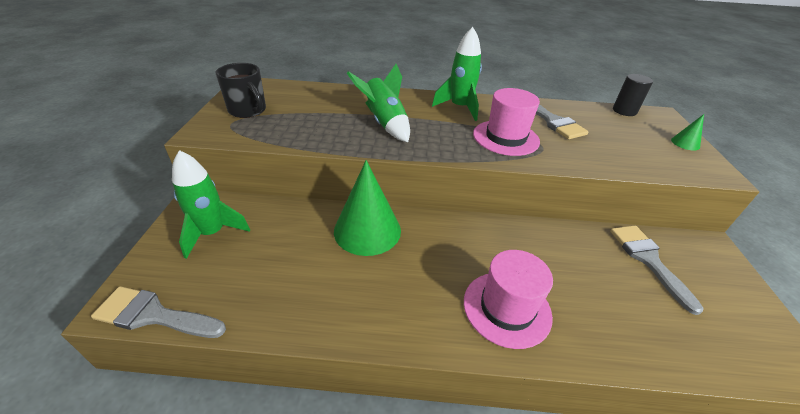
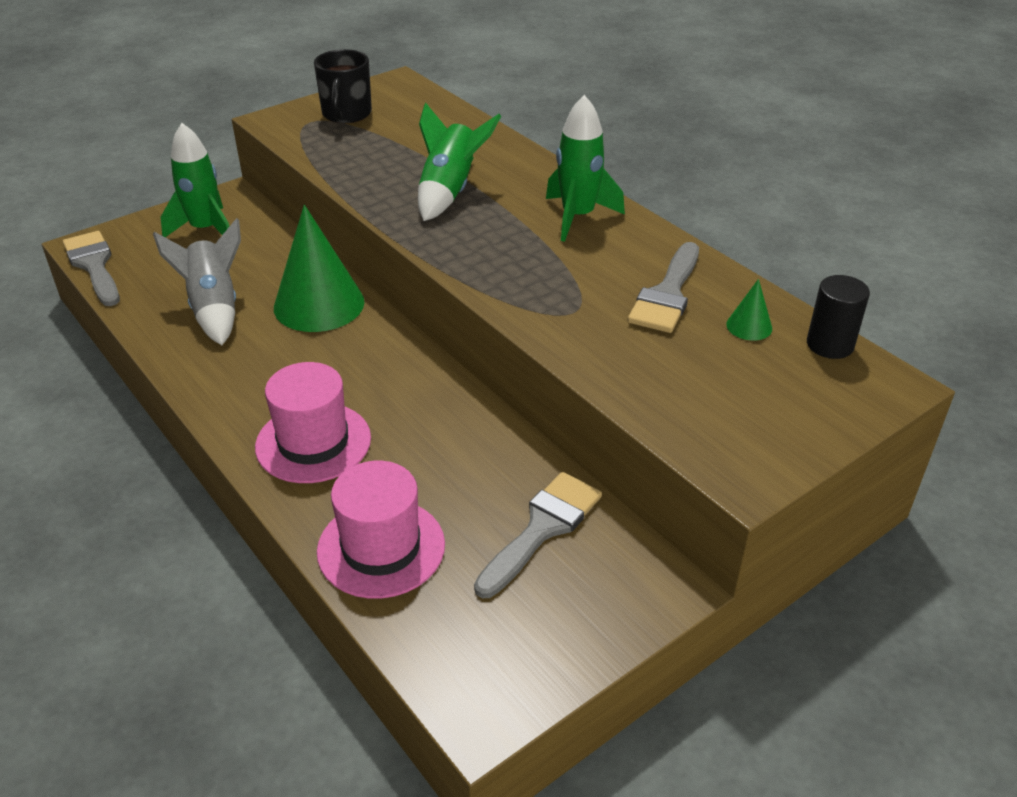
camera: 50 degrees right, 0 degrees up
pink hat [473,88,540,156] -> pink hat moved to [317,461,445,599]
green cone [671,114,704,151] -> green cone moved to [726,279,772,341]
none -> grey rocket [153,218,241,345]

